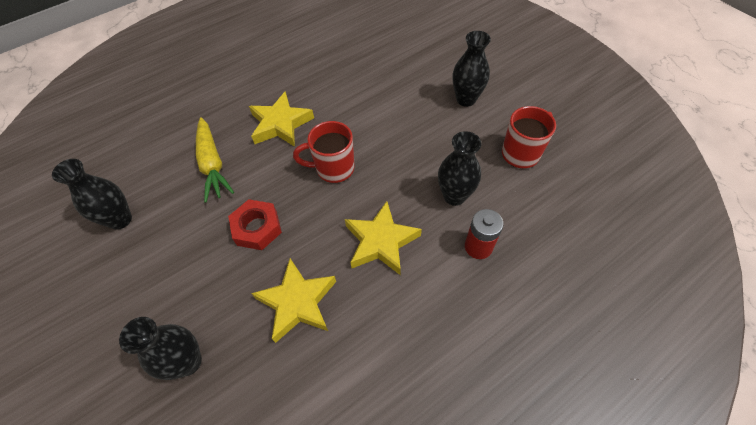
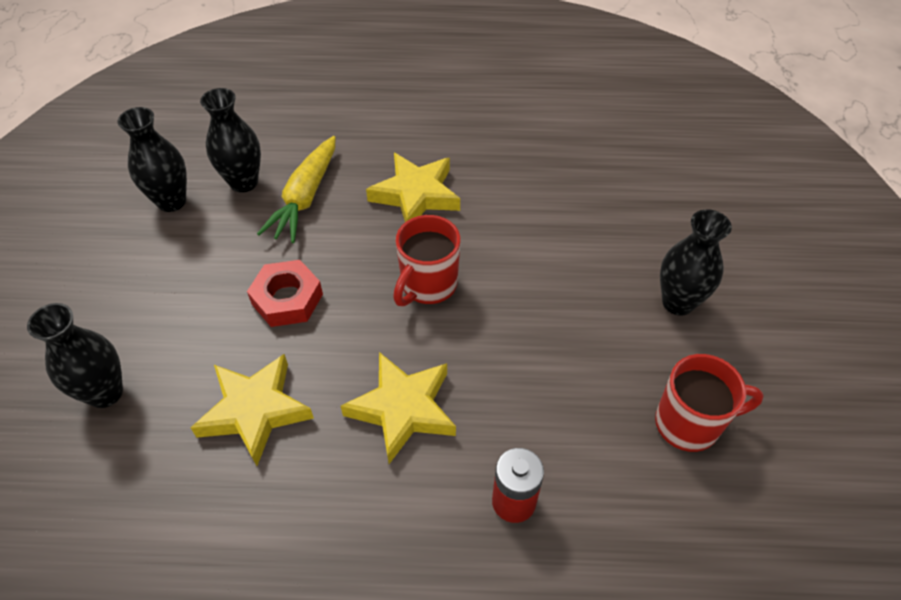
camera: 35 degrees right, 5 degrees down
red mug [293,121,355,183] -> red mug turned 90 degrees counterclockwise [393,215,461,306]
black vase [438,131,482,206] -> black vase moved to [200,88,261,193]

